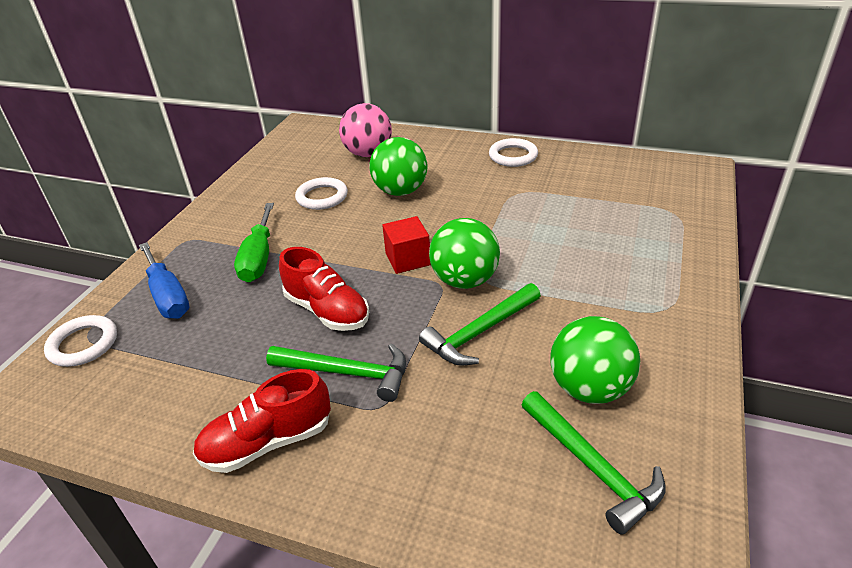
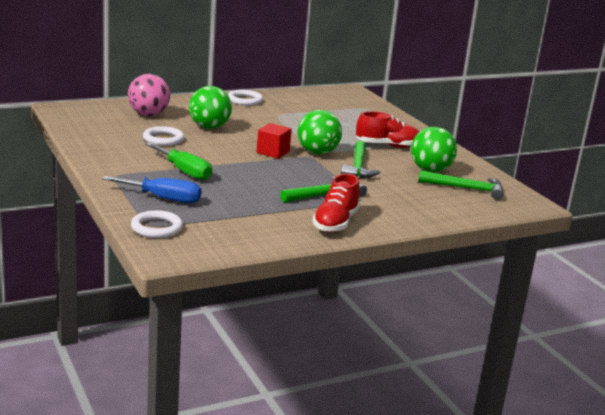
camera: 50 degrees left, 15 degrees down
red shoe [279,247,369,331] -> red shoe moved to [356,111,419,148]

